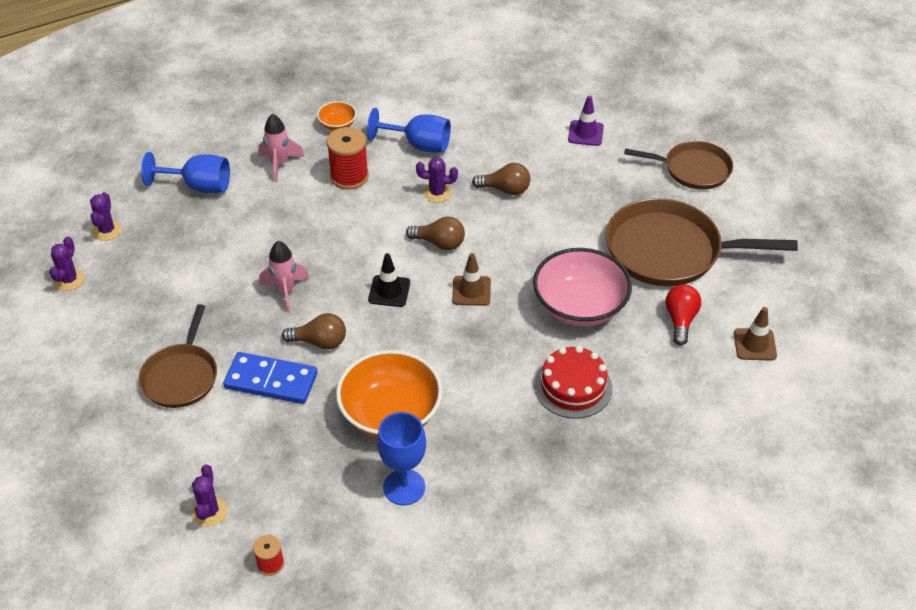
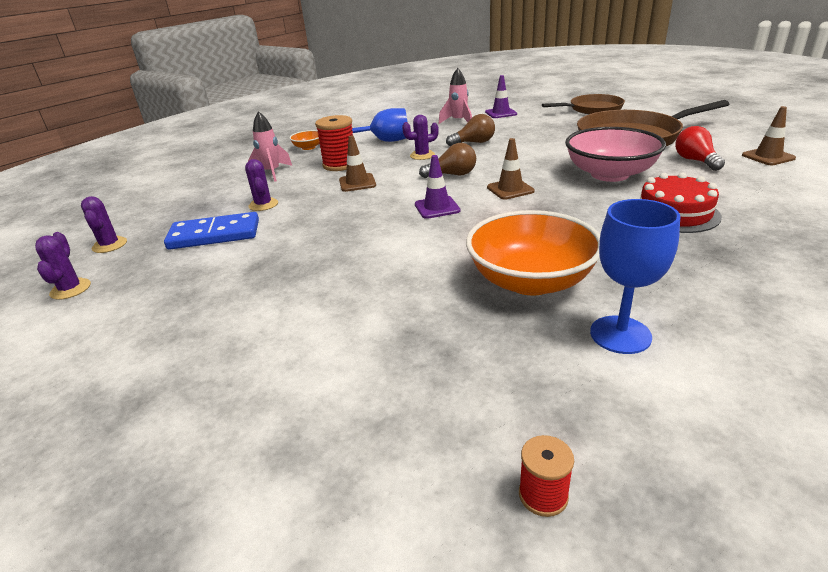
camera: 20 degrees left, 15 degrees down
brown pan [139,304,217,408] -> none
blue goblet [141,152,230,193] -> none
purple cactus [192,464,227,527] -> purple cactus moved to [245,159,278,211]
blue domino [223,352,318,404] -> blue domino moved to [164,212,259,250]
pink rocket [259,241,310,313] -> pink rocket moved to [439,68,472,124]
brown light bulb [282,313,346,350] -> none
black traffic cone [368,253,410,307] -> purple traffic cone [415,155,460,219]
none -> brown traffic cone [339,135,376,192]

